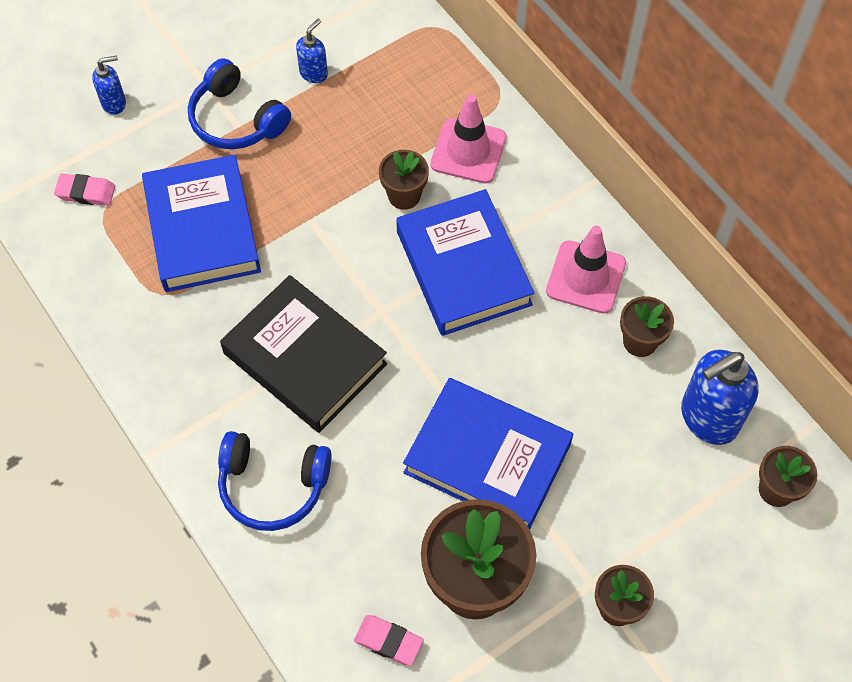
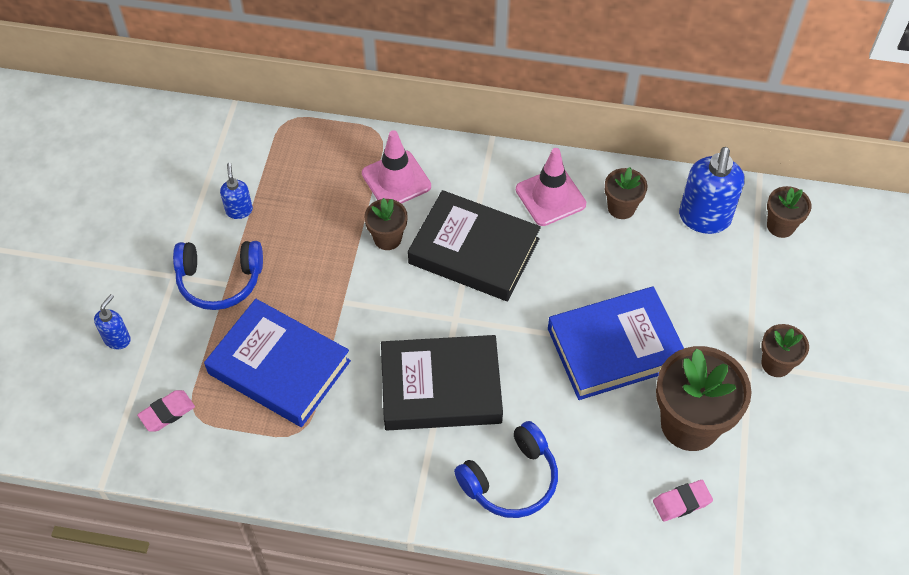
camera: 45 degrees left, 5 degrees down
blue book [396,189,535,336] -> black book [408,190,541,301]

